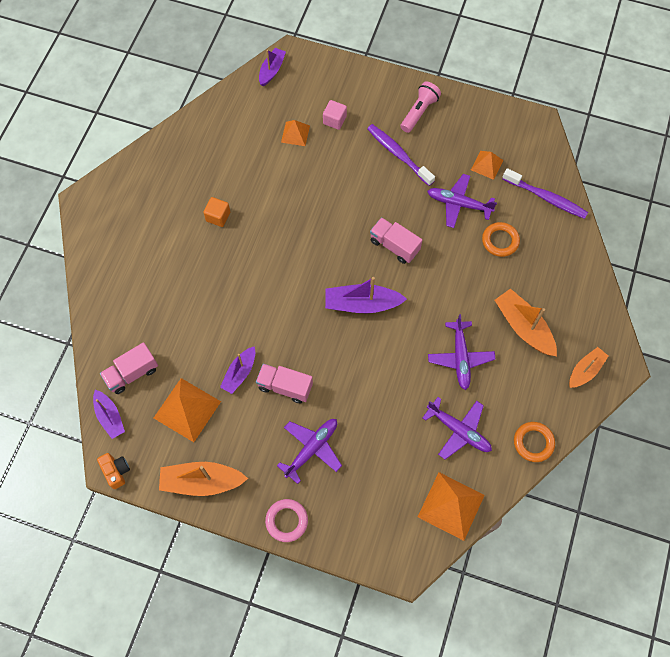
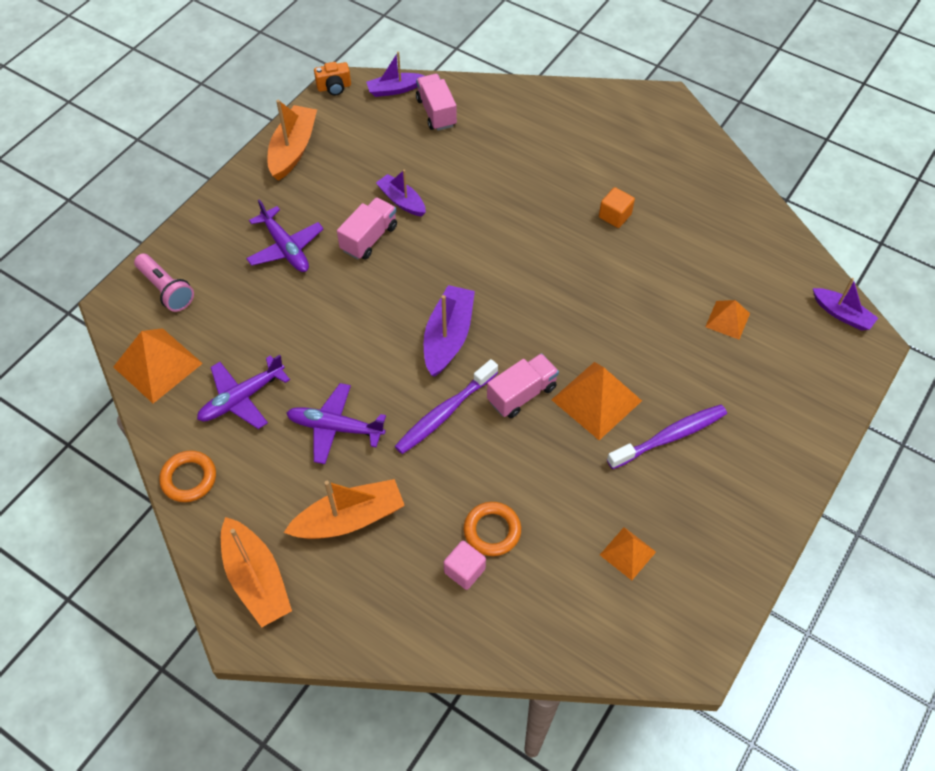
camera: 105 degrees right, 10 degrees down
orange pyramid [154,378,221,442] -> orange pyramid moved to [551,362,642,440]
pink ring [265,499,308,542] -> none
pink cube [323,100,347,130] -> pink cube moved to [444,541,486,590]
pink flashlight [400,81,441,133] -> pink flashlight moved to [134,254,194,312]
purple plane [427,174,497,228] -> none
purple toothbrush [502,168,588,219] -> purple toothbrush moved to [395,359,498,454]
orange boat [569,347,608,388] -> orange boat [221,517,292,627], size x1.56

